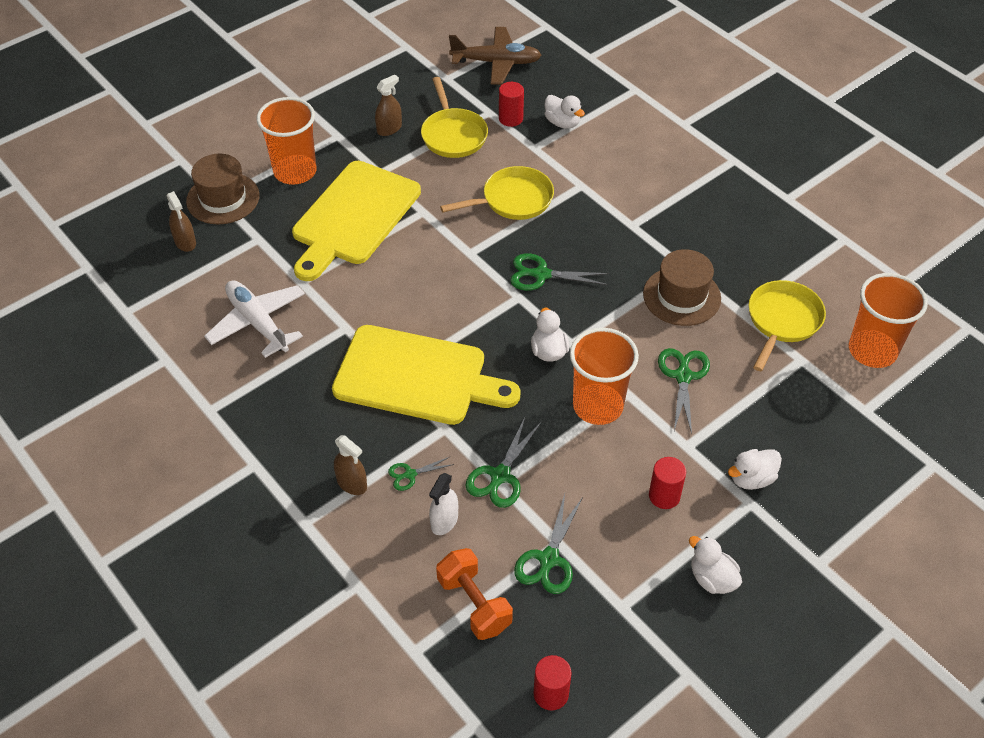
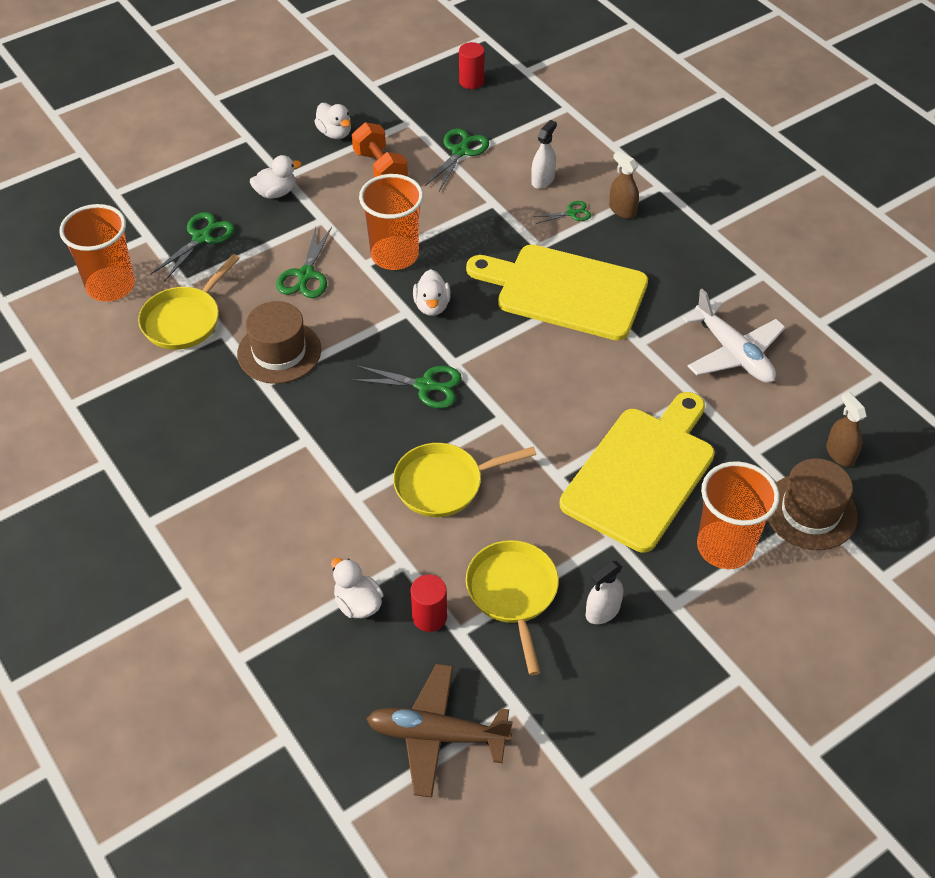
camera: 175 degrees left, 0 degrees up
brown spray bottle [375,75,402,136] -> white spray bottle [586,561,623,624]
orange dumbbell [436,548,513,640] -> orange dumbbell moved to [352,122,408,178]
green scissors [466,418,541,508] -> green scissors moved to [151,212,235,282]
red cylinder [649,457,686,509] -> none

